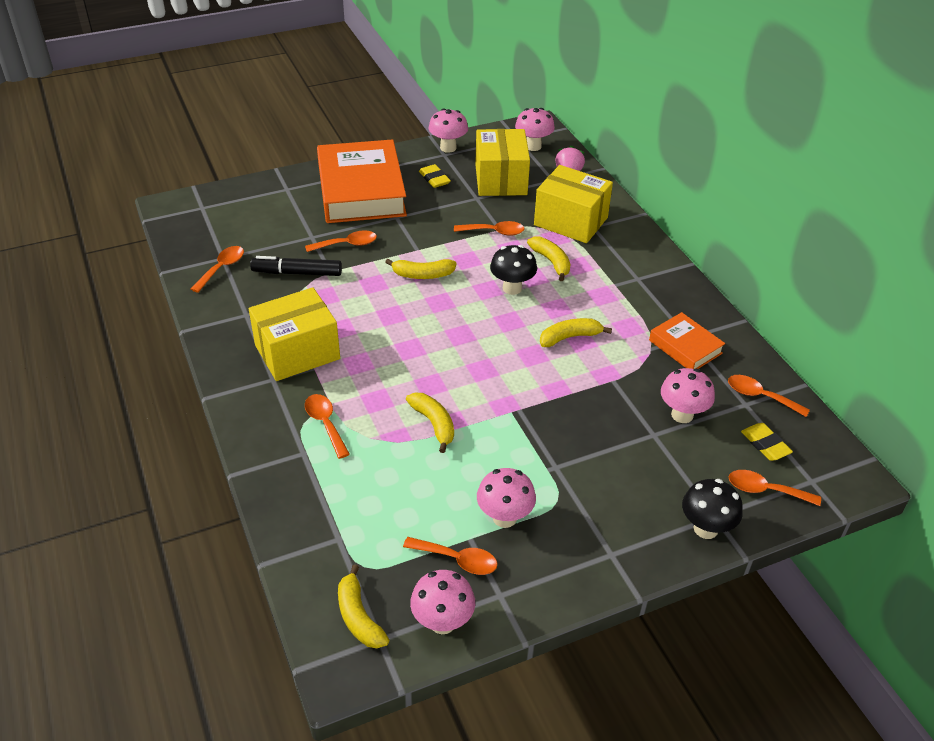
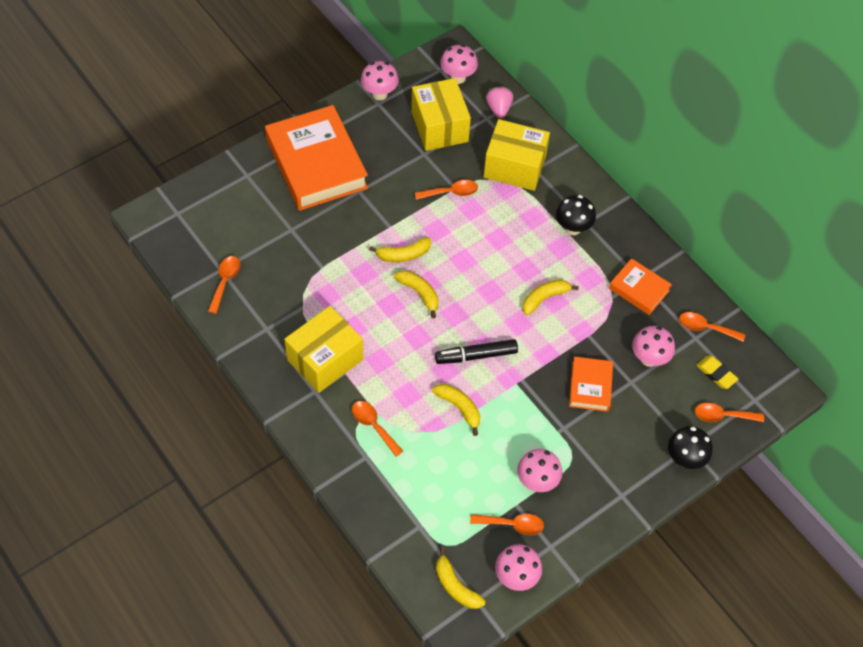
camera: 15 degrees left, 15 degrees up
black marker [250,256,342,276] -> black marker moved to [435,339,518,364]
orange spoon [305,231,377,252] -> none
yellow eraser [419,164,451,188] -> none
black mushroom [490,245,537,295] -> black mushroom moved to [556,195,596,235]
yellow banana [527,237,570,281] -> yellow banana moved to [394,270,439,318]
none -> orange book [569,357,613,412]

